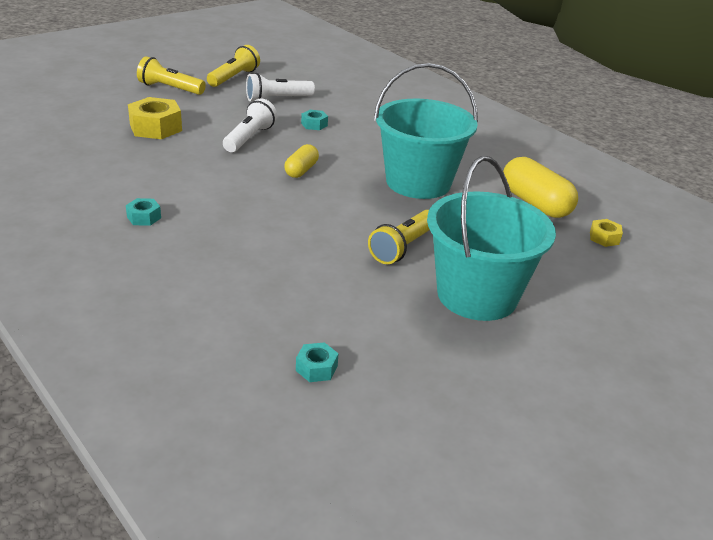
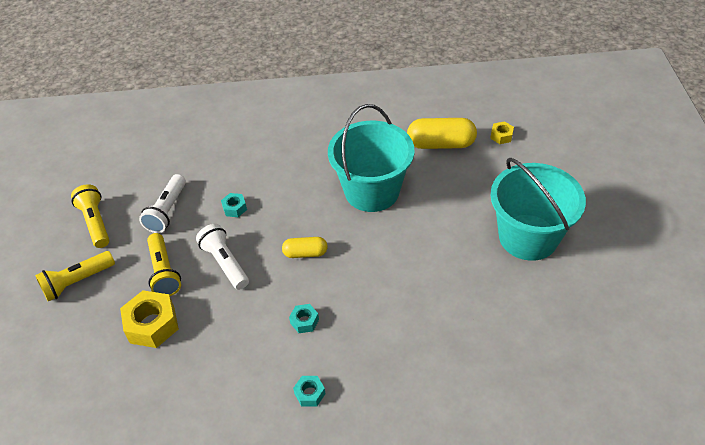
camera: 50 degrees left, 15 degrees up
yellow capsule [284,144,319,178] -> yellow capsule turned 60 degrees counterclockwise [282,237,328,258]
turquoise nut [296,342,339,382] -> turquoise nut moved to [289,304,319,333]
yellow flashlight [368,210,430,264] -> yellow flashlight moved to [147,233,181,296]

